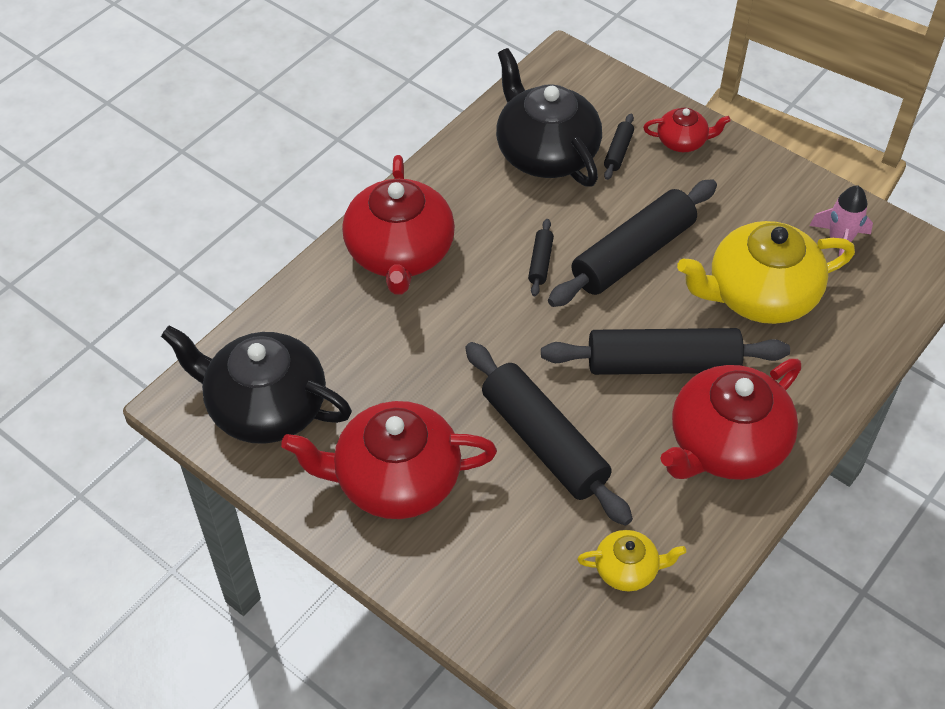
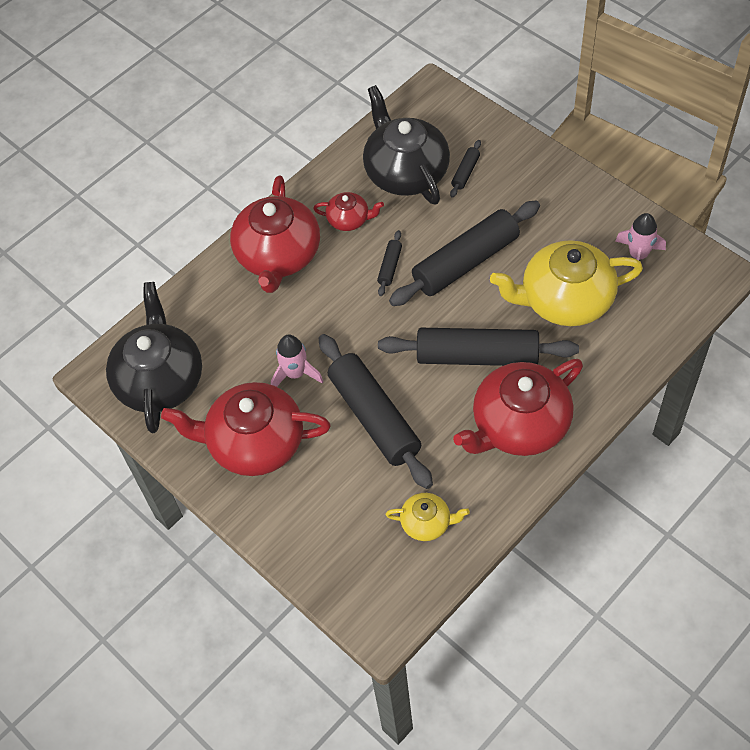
camera: 10 degrees right, 5 degrees up
black teapot [161,326,352,444] -> black teapot turned 60 degrees clockwise [106,282,202,433]
red teapot [643,108,731,152] -> red teapot moved to [313,192,384,231]
none -> pink rocket [271,335,324,387]

